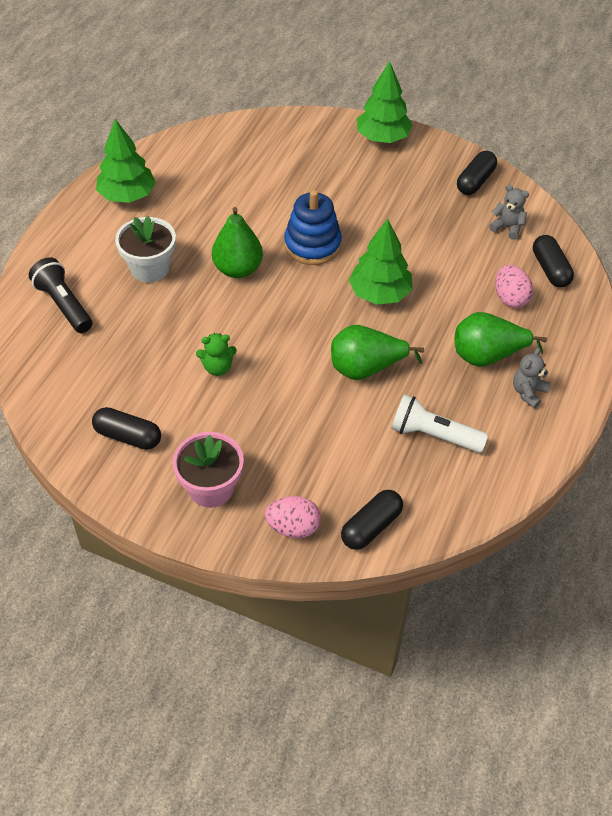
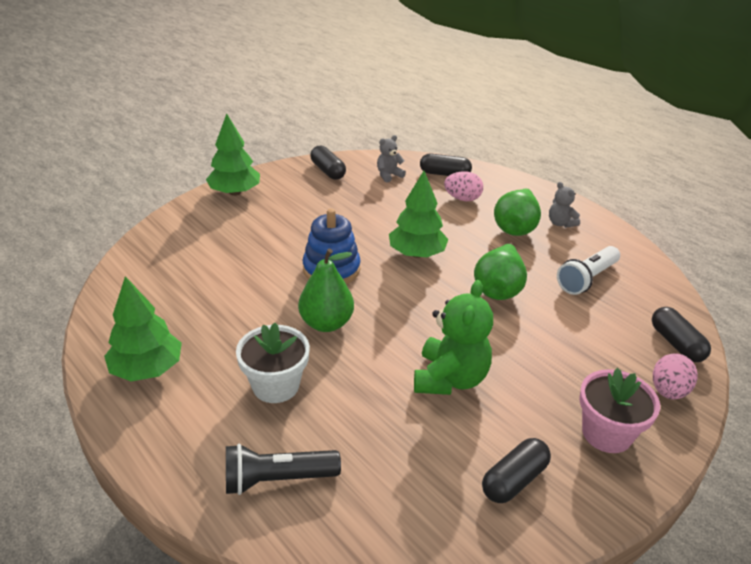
camera: 65 degrees left, 15 degrees down
green teddy bear [196,333,237,376] -> green teddy bear [414,280,493,395], size x1.89

